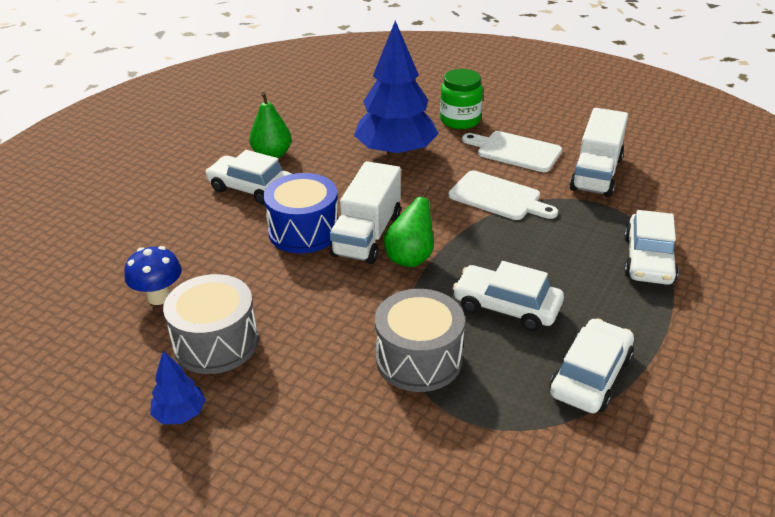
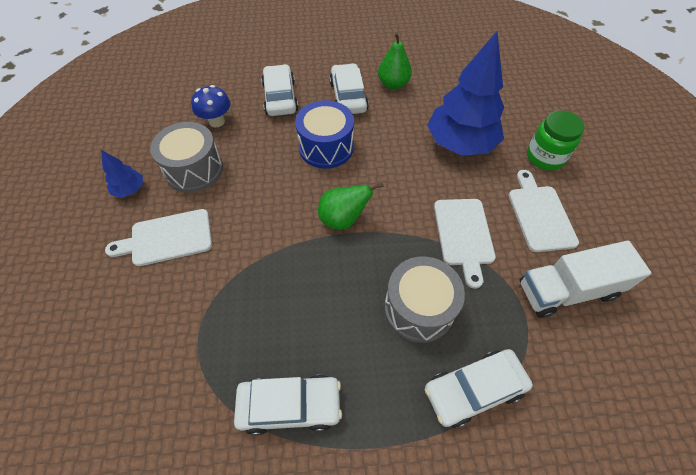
camera: 55 degrees right, 20 degrees up
white truck [330,161,401,264] -> none
grey drum [375,289,465,392] -> grey drum moved to [384,256,465,343]
white car [453,261,564,331] -> white car moved to [261,64,299,116]
none -> white cutting board [105,209,212,266]

